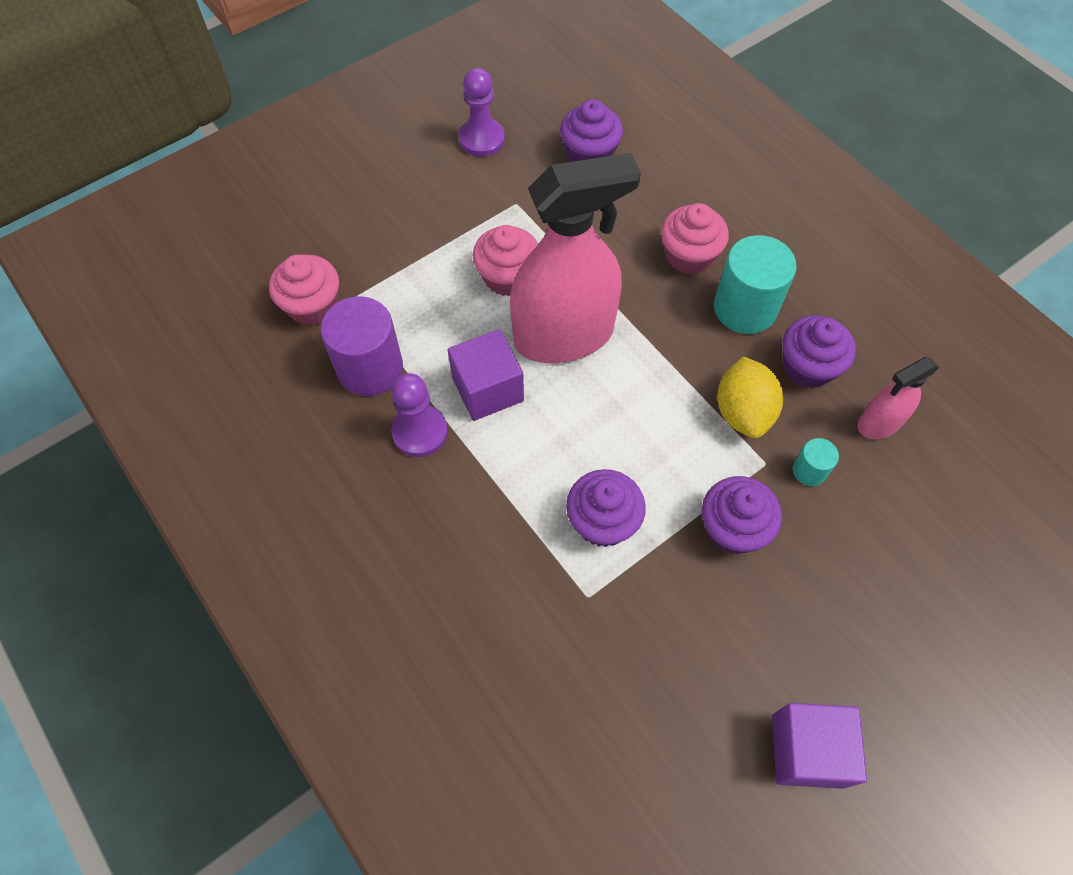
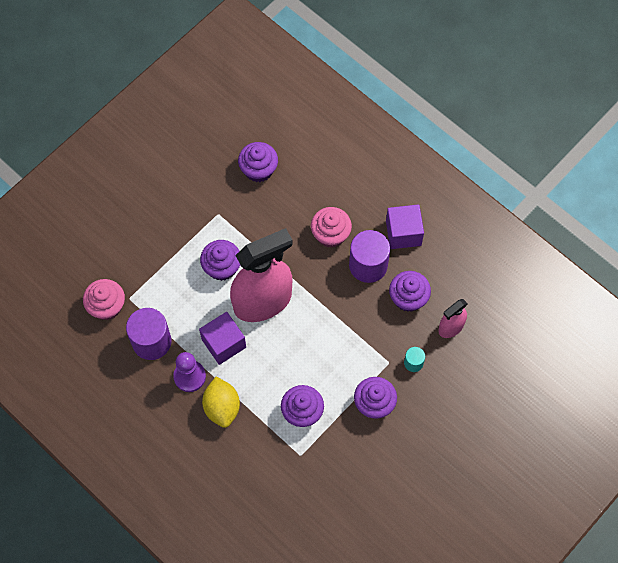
camera: 10 degrees left, 5 degrees up
purple pawn [459,68,505,157] -> none
pink cupcake [473,225,538,296] -> purple cupcake [200,240,240,281]
turquoise cylinder [714,235,797,334] -> purple cylinder [349,230,390,283]
yellow lemon [717,357,783,438] -> yellow lemon moved to [202,377,240,428]
purple cube [772,703,867,789] -> purple cube moved to [386,204,424,249]

